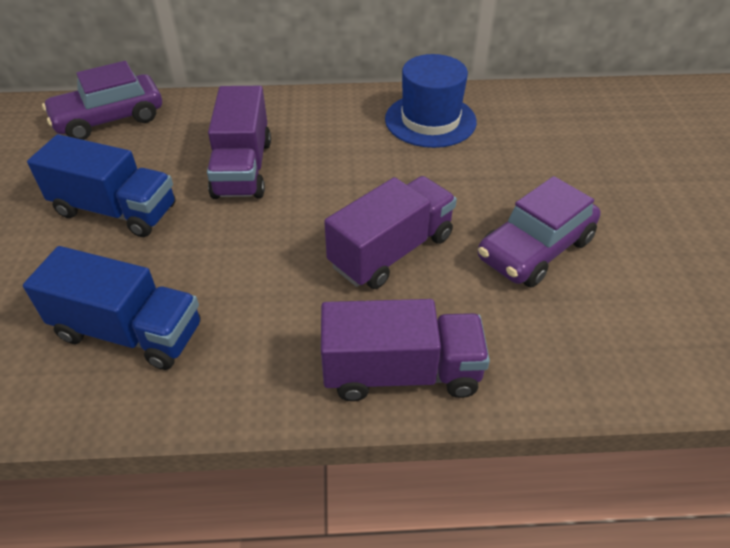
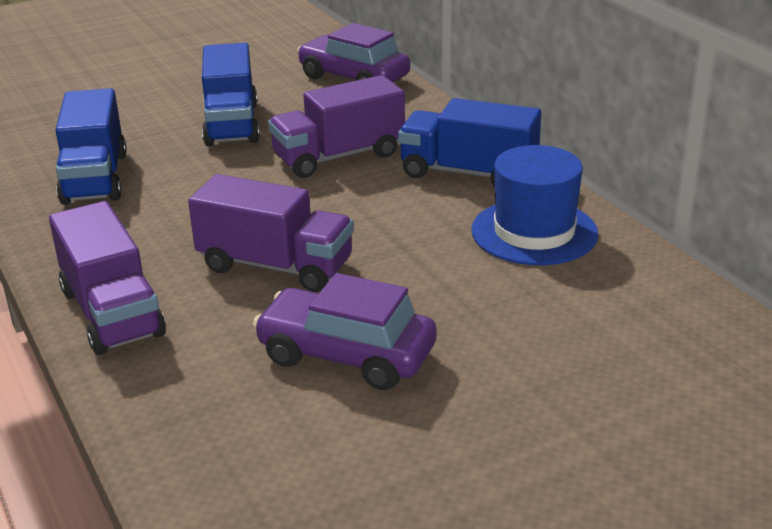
camera: 65 degrees right, 15 degrees down
none -> blue truck [398,98,541,187]

